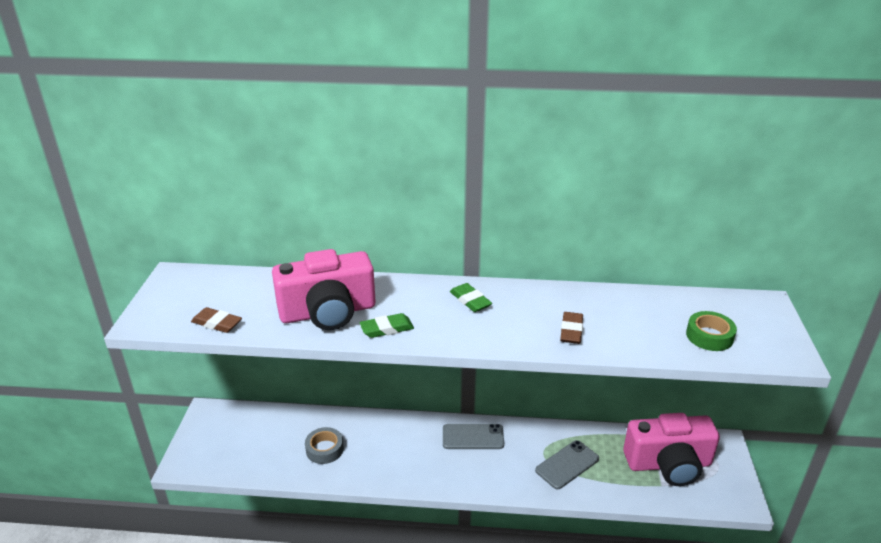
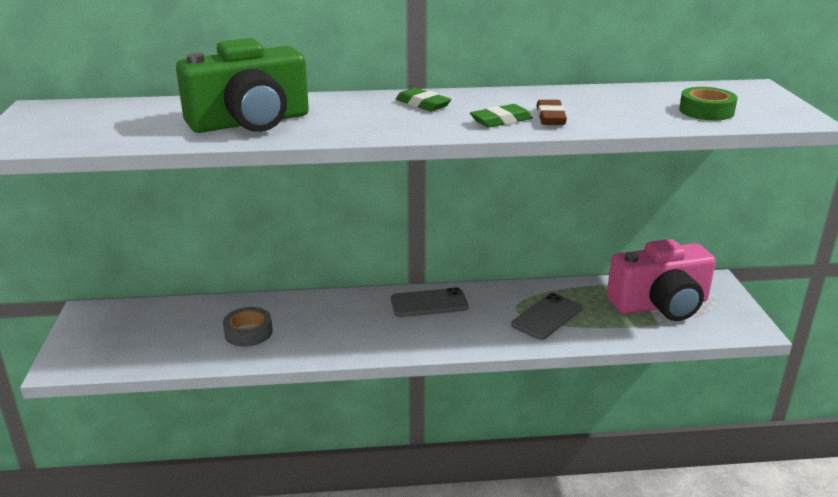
camera: 10 degrees left, 5 degrees down
brown eraser [191,307,242,333] -> none
pink camera [272,249,375,330] -> green camera [176,38,309,133]
green eraser [360,313,414,338] -> green eraser moved to [470,104,533,128]

